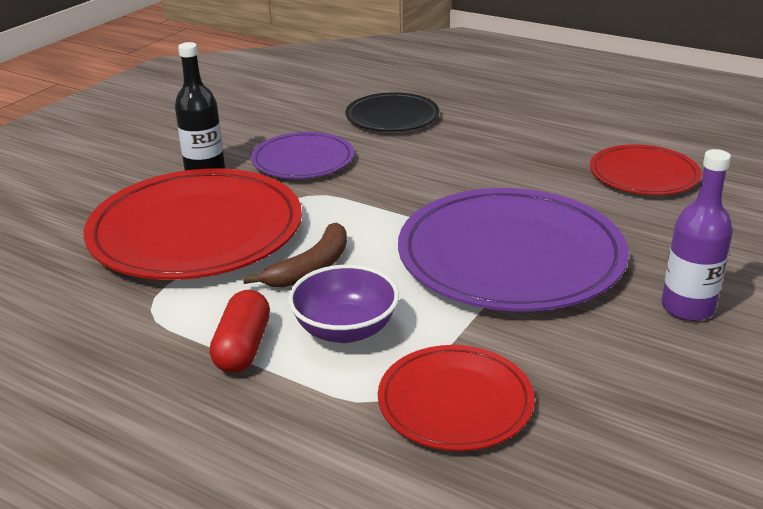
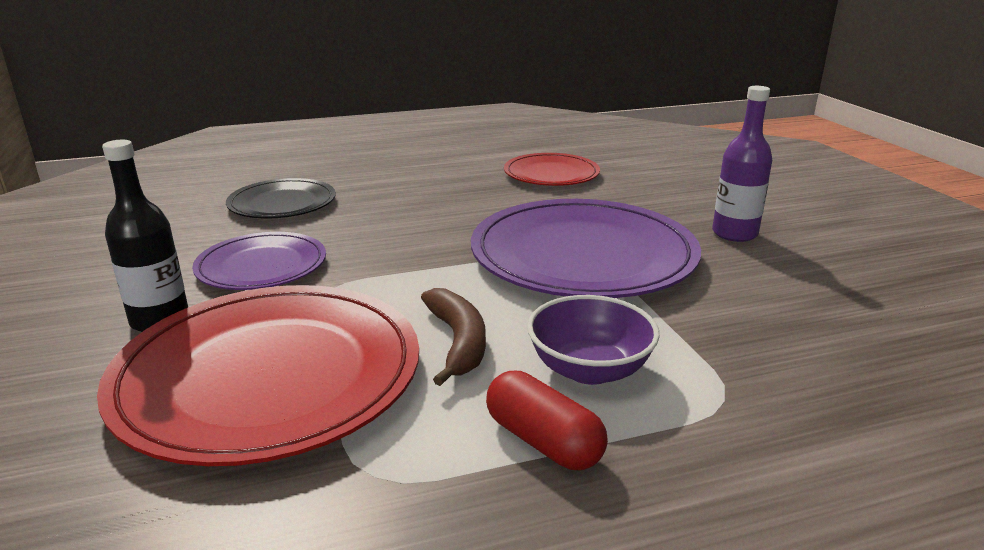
camera: 50 degrees left, 5 degrees down
red plate [378,345,535,451] -> none

